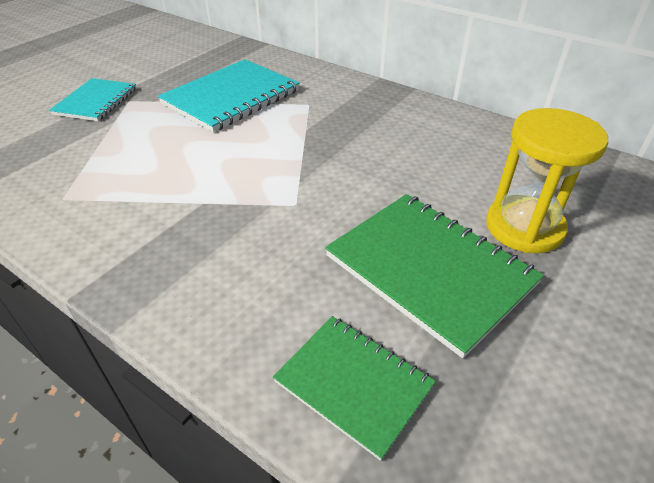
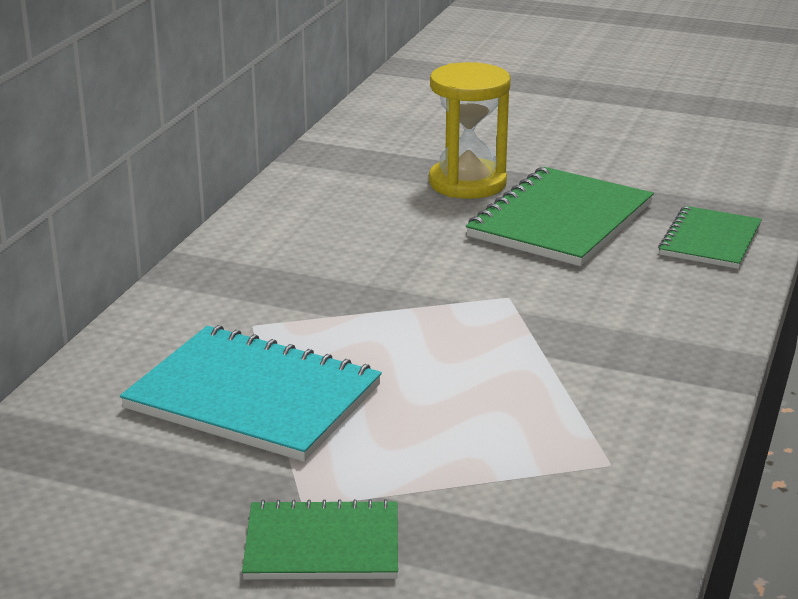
camera: 105 degrees left, 15 degrees down
turquoise notebook [49,78,136,121] -> green notebook [242,499,398,579]

